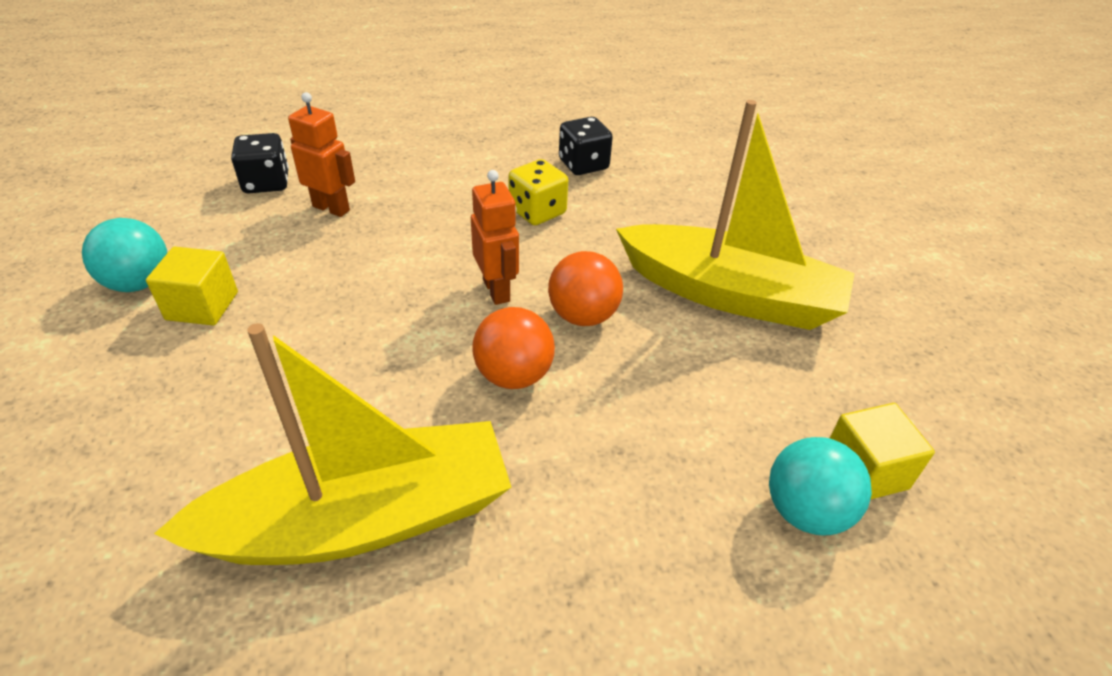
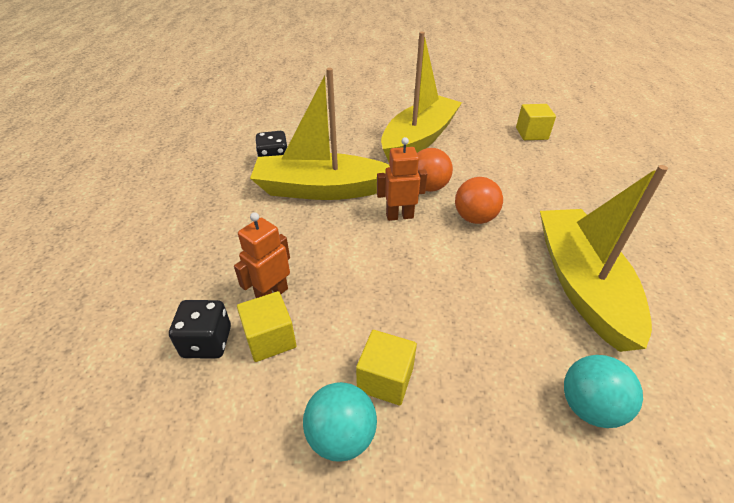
camera: 75 degrees left, 0 degrees up
yellow dice [508,159,568,226] -> yellow boat [250,68,390,200]
turquoise ball [769,437,872,536] -> turquoise ball moved to [564,355,643,428]
none -> yellow cube [237,291,296,362]

